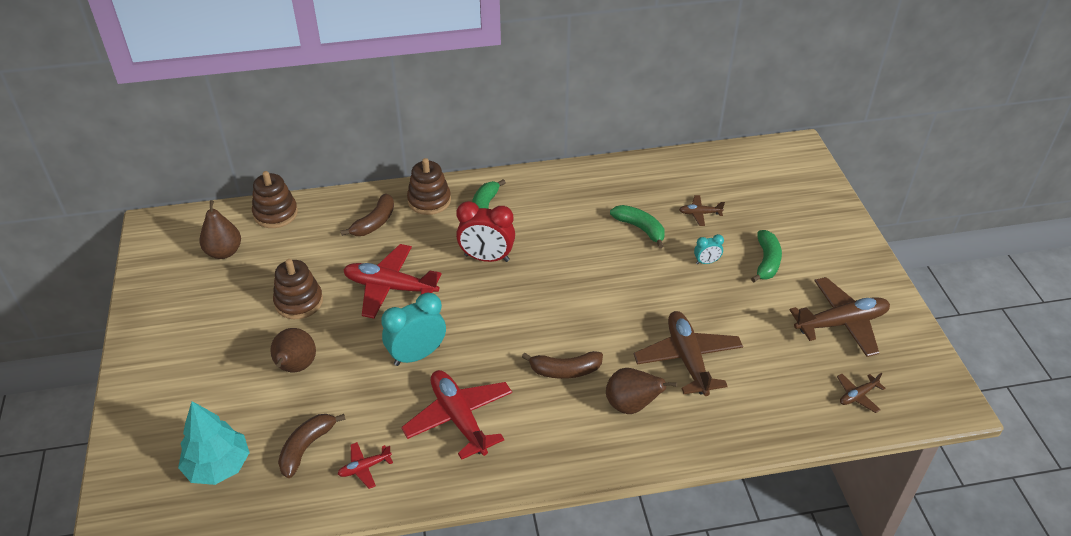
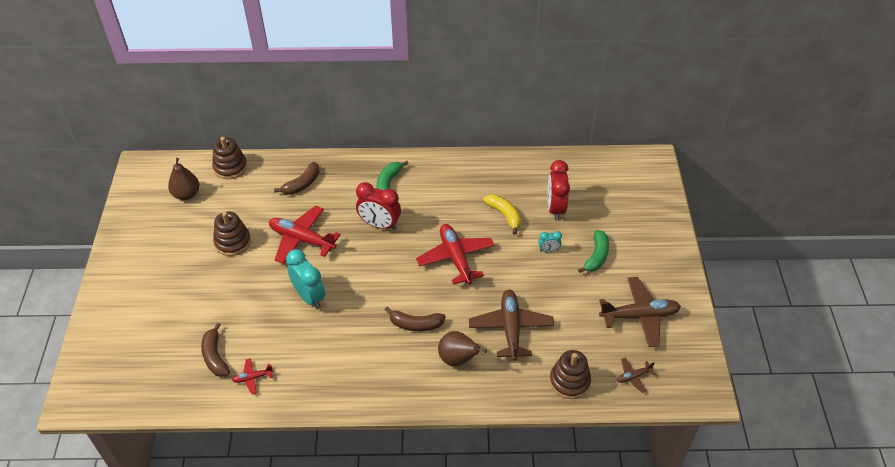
camera: 10 degrees right, 5 degrees up
turquoise tree [178,401,250,485] -> none
brown pear [270,328,316,372] -> none
brown banana [278,414,346,478] -> brown banana turned 60 degrees counterclockwise [201,323,230,377]
turquoise clock [381,293,446,366] -> turquoise clock turned 75 degrees clockwise [286,249,325,309]
red plane [401,370,512,460] -> red plane moved to [416,224,495,285]
brown stacking toy [407,158,451,215] -> brown stacking toy moved to [549,350,591,399]
green banana [610,205,665,248] -> yellow banana [483,194,521,235]
brown plane [679,195,725,226] -> red clock [548,160,570,221]

